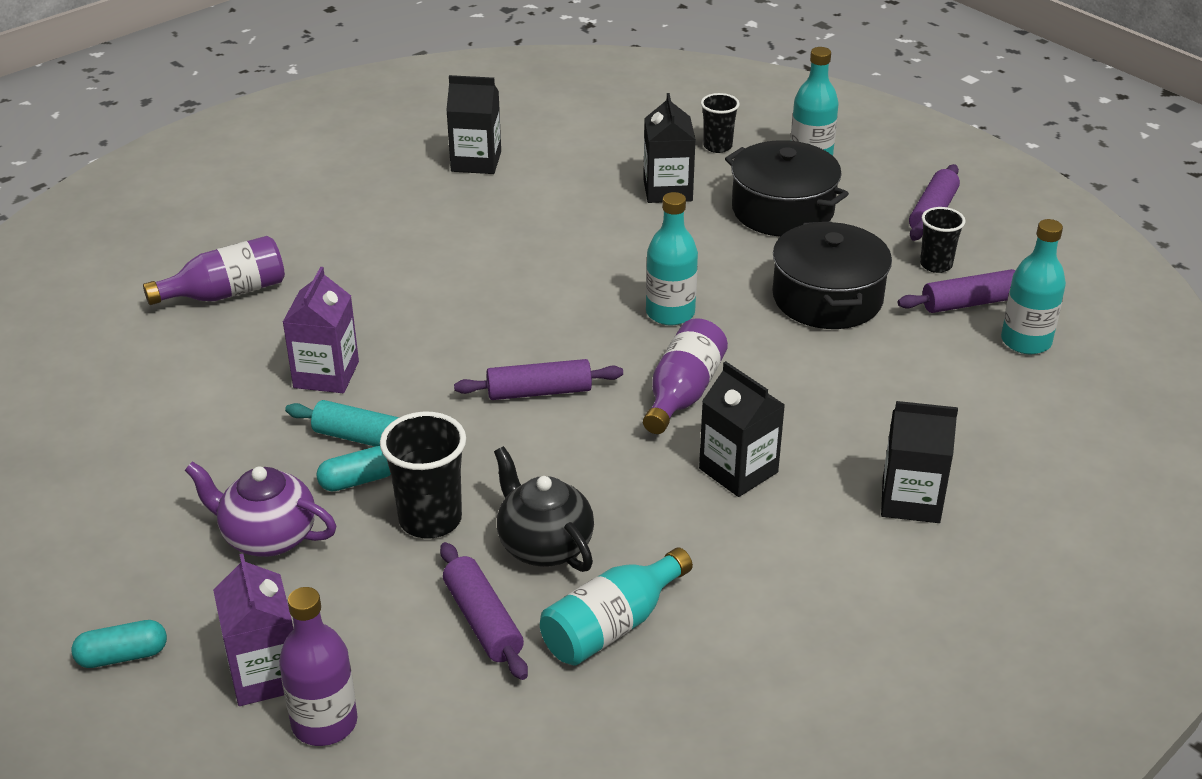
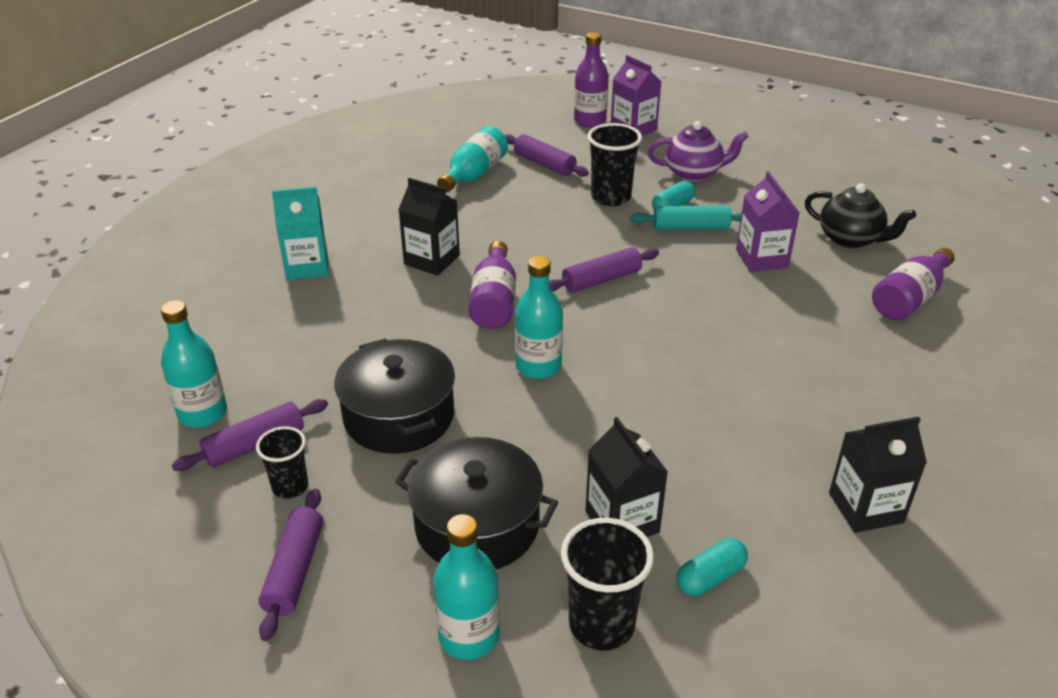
camera: 160 degrees right, 0 degrees up
turquoise capsule [71,620,167,668] -> turquoise capsule moved to [677,538,748,596]
black teapot [494,446,594,572] -> black teapot moved to [805,183,916,249]
black cup [701,93,740,153] -> black cup [561,518,654,650], size x1.60
black carton [881,401,958,523] -> turquoise carton [272,187,329,280]

